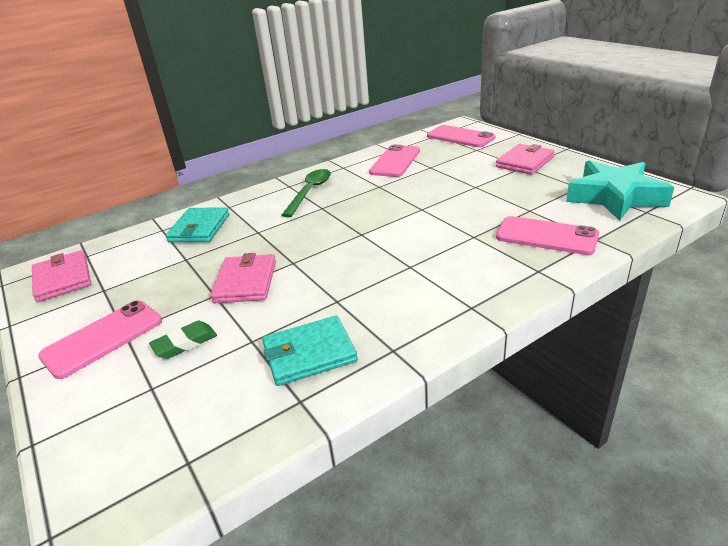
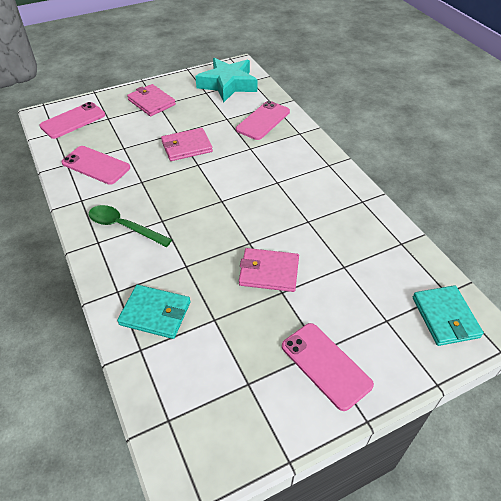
camera: 85 degrees left, 15 degrees up
pink wallet [32,250,91,302] -> pink wallet moved to [161,128,213,161]
green eraser [149,321,217,359] -> none
turquoise wallet [262,316,358,386] -> turquoise wallet moved to [413,285,484,346]

